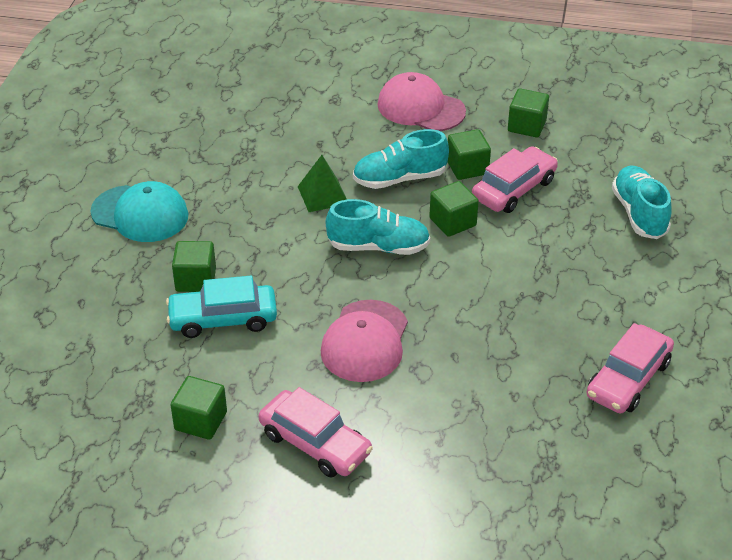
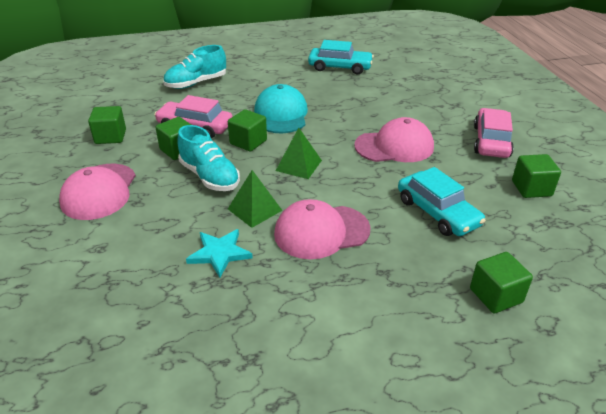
camera: 115 degrees left, 5 degrees down
turquoise cap [90,181,189,242] -> turquoise cap moved to [254,84,308,133]
green cube [172,241,216,292] -> green cube moved to [470,252,533,313]
turquoise shoe [326,199,430,255] -> green pyramid [276,128,322,179]
pink car [586,323,674,414] -> turquoise car [308,40,374,74]
none -> turquoise star [186,229,253,278]
none -> pink cap [274,199,371,259]

